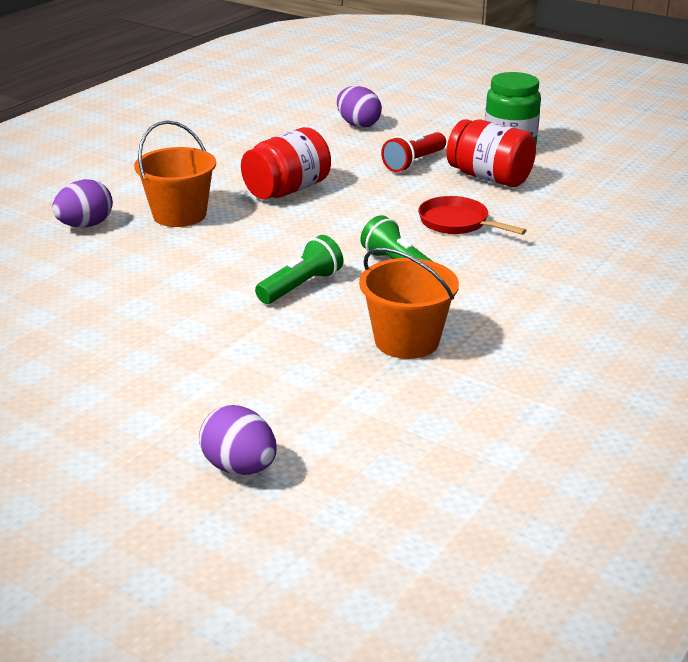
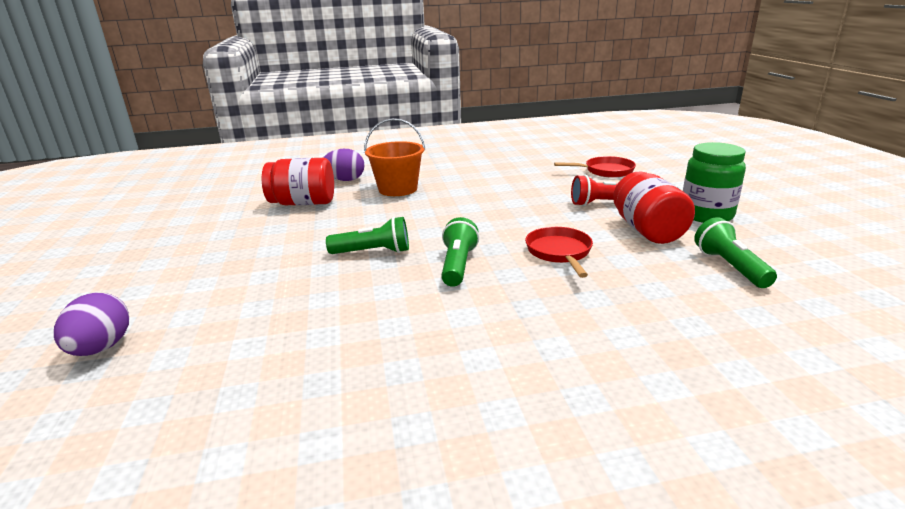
camera: 45 degrees right, 5 degrees down
red jar [241,127,331,199] -> red jar moved to [262,158,334,205]
purple egg [337,86,382,128] -> red pan [554,156,636,178]
orange bucket [359,248,459,359] -> none
none -> green flashlight [694,217,777,288]

